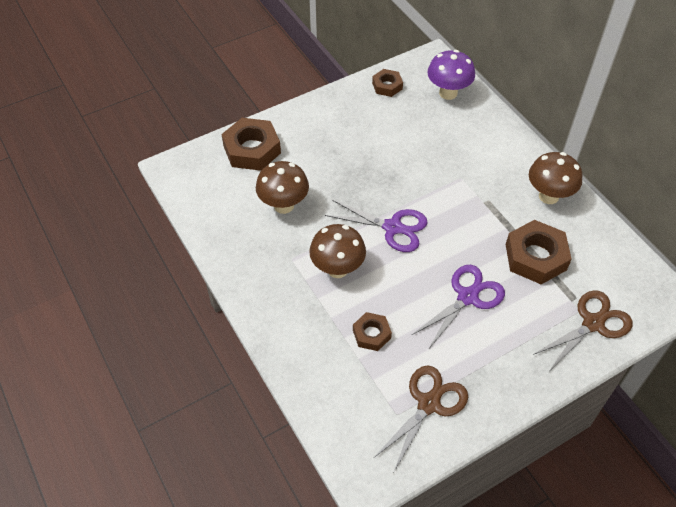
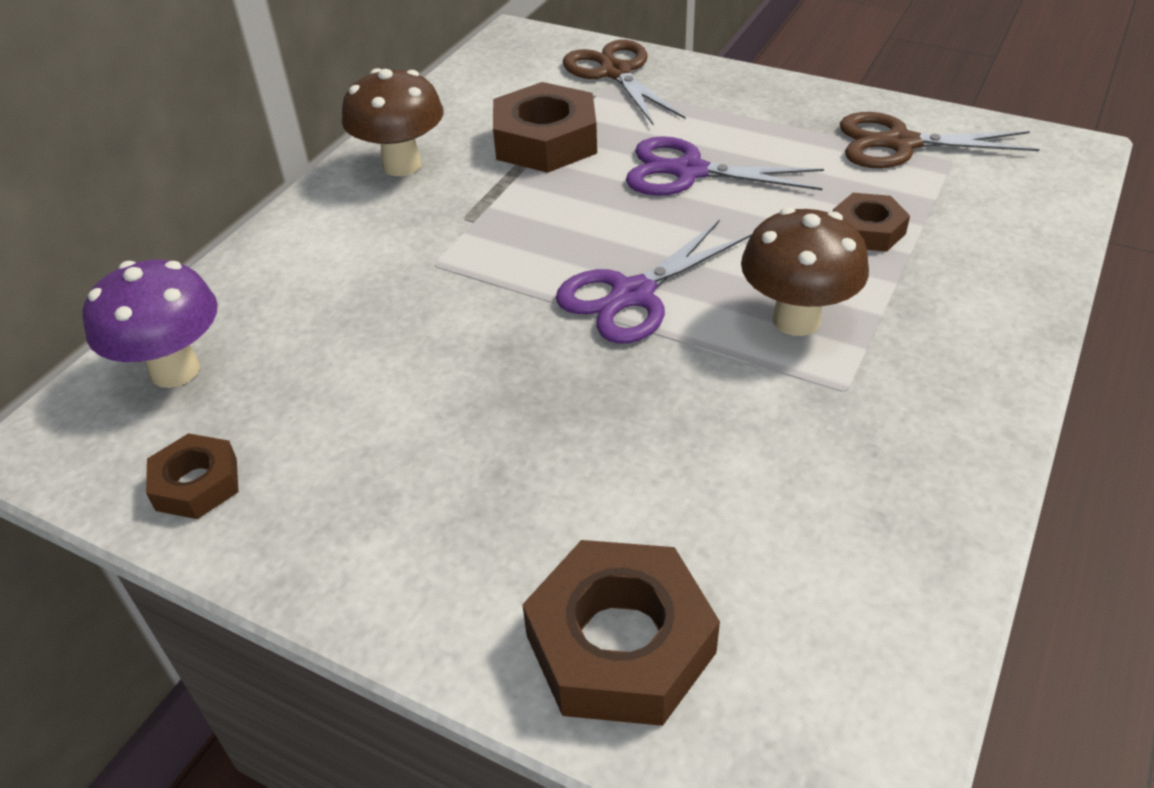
camera: 120 degrees left, 10 degrees down
brown mushroom [256,161,309,214] -> none
purple scissors [325,200,428,252] -> purple scissors turned 120 degrees counterclockwise [556,220,751,344]
brown scissors [533,290,633,370] -> brown scissors turned 45 degrees clockwise [563,39,685,125]

